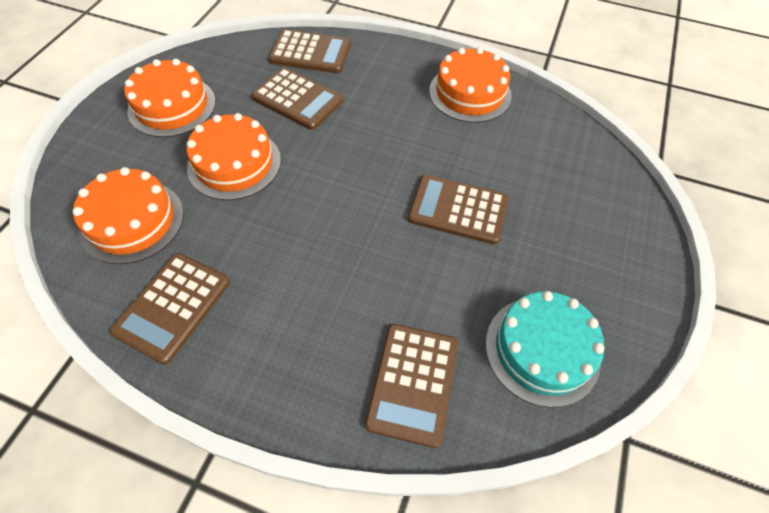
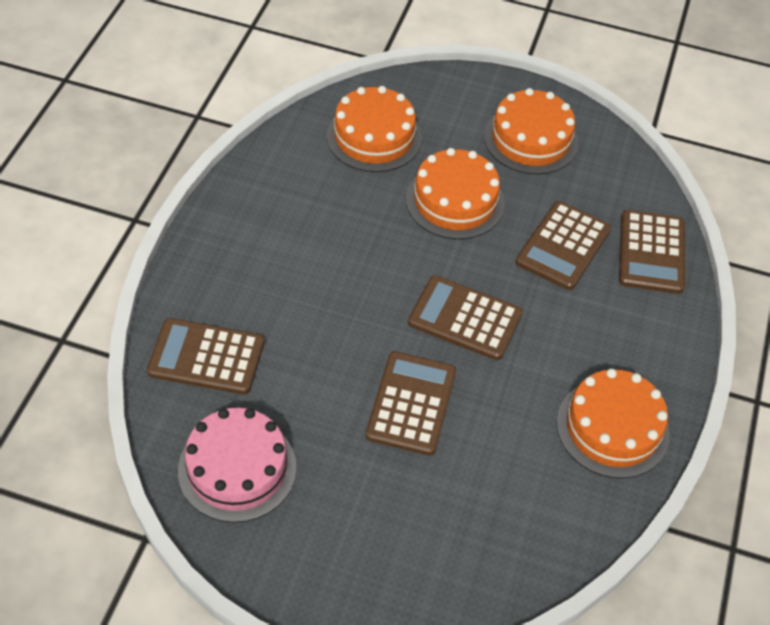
camera: 85 degrees right, 5 degrees down
brown calculator [109,253,230,365] -> brown calculator moved to [408,275,523,360]
turquoise cake [486,291,604,408] -> pink cake [178,408,296,523]

